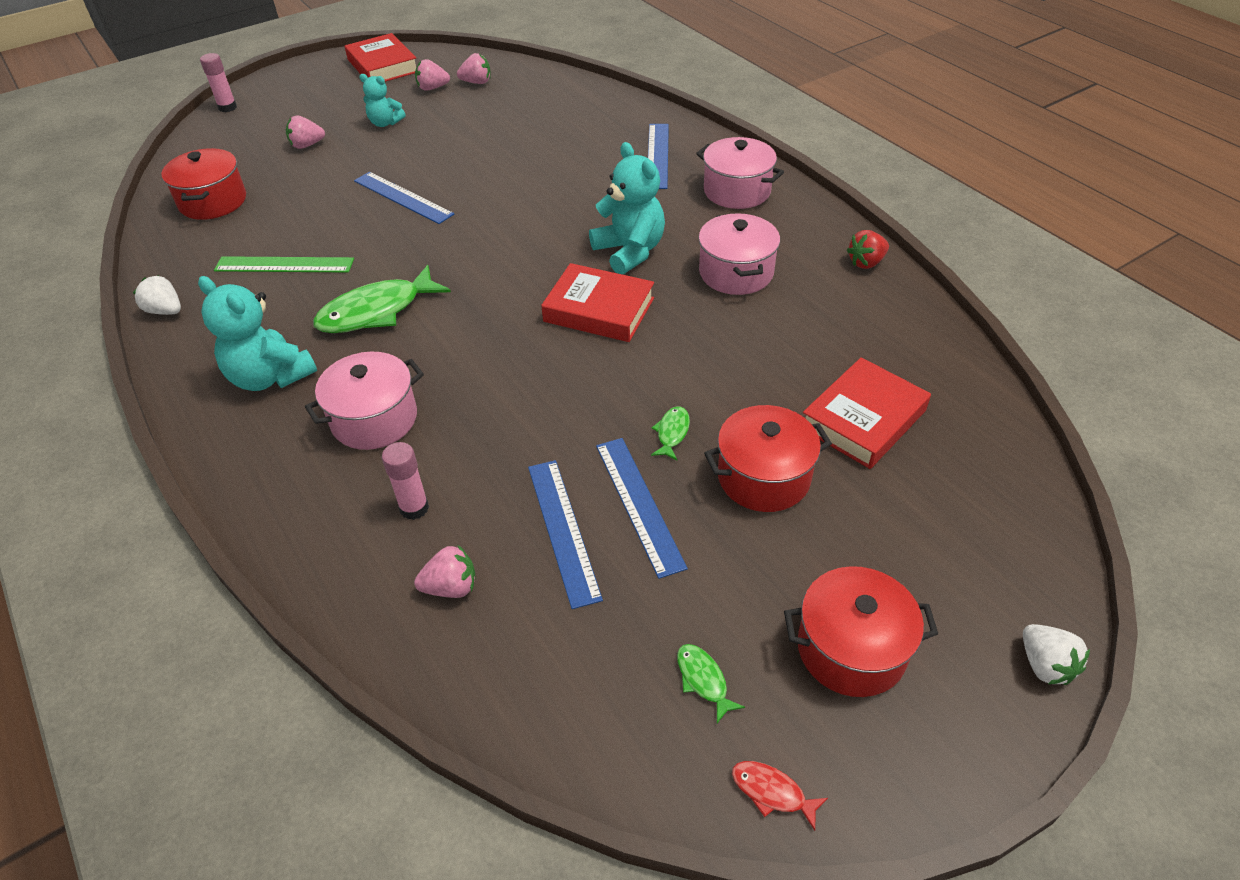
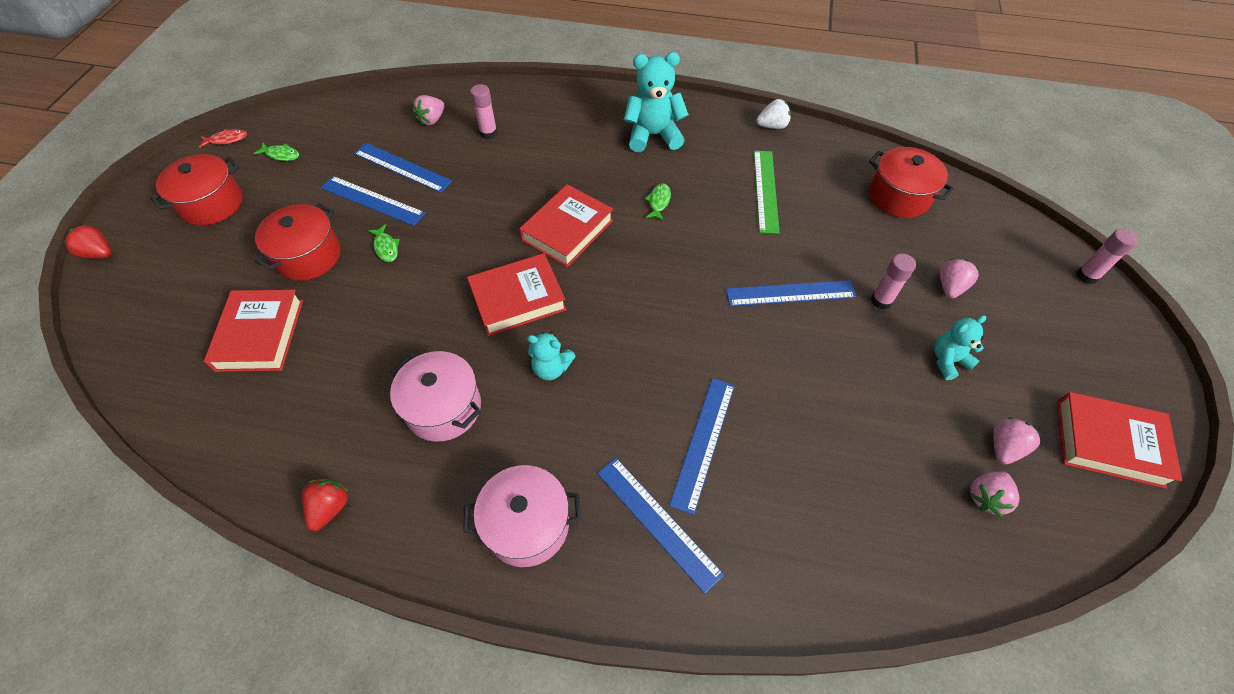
camera: 135 degrees right, 10 degrees up
green ruler [214,256,354,272] -> green ruler turned 45 degrees counterclockwise [754,151,779,234]
pink pot [305,352,424,450] -> none
green fish [313,265,451,333] -> green fish [645,183,671,220], size x0.45
turquoise teddy bear [589,142,665,274] -> turquoise teddy bear [527,331,575,380], size x0.59
white strawberry [1023,624,1090,685] -> red strawberry [63,224,111,259]
none -> red book [519,184,613,267]
none -> blue ruler [669,378,735,515]
none -> pink glue stick [871,253,916,309]

